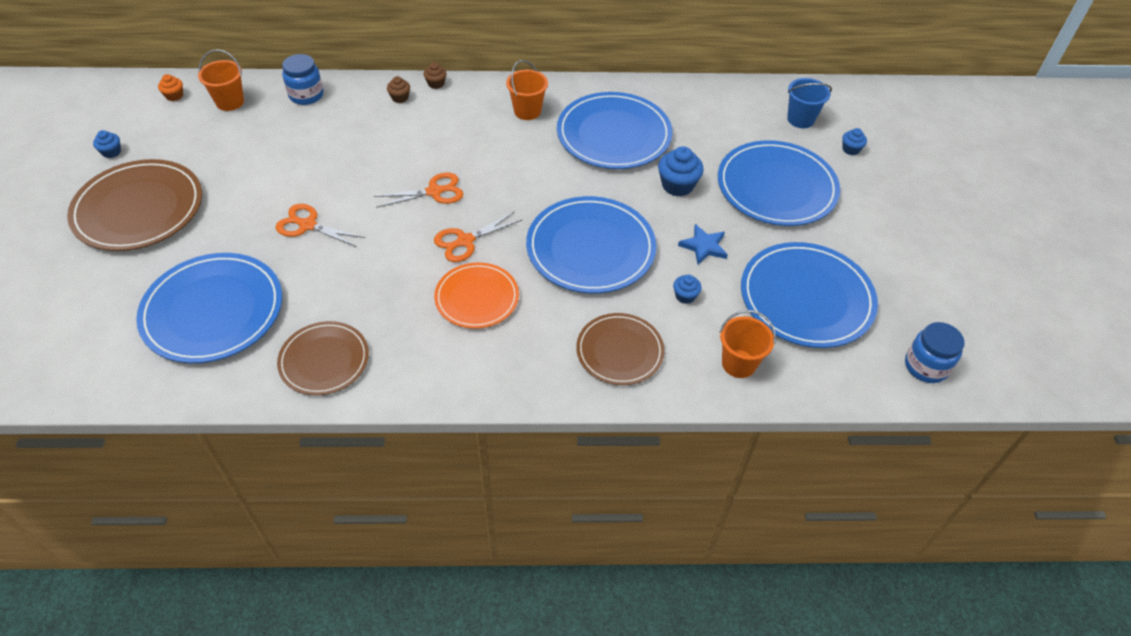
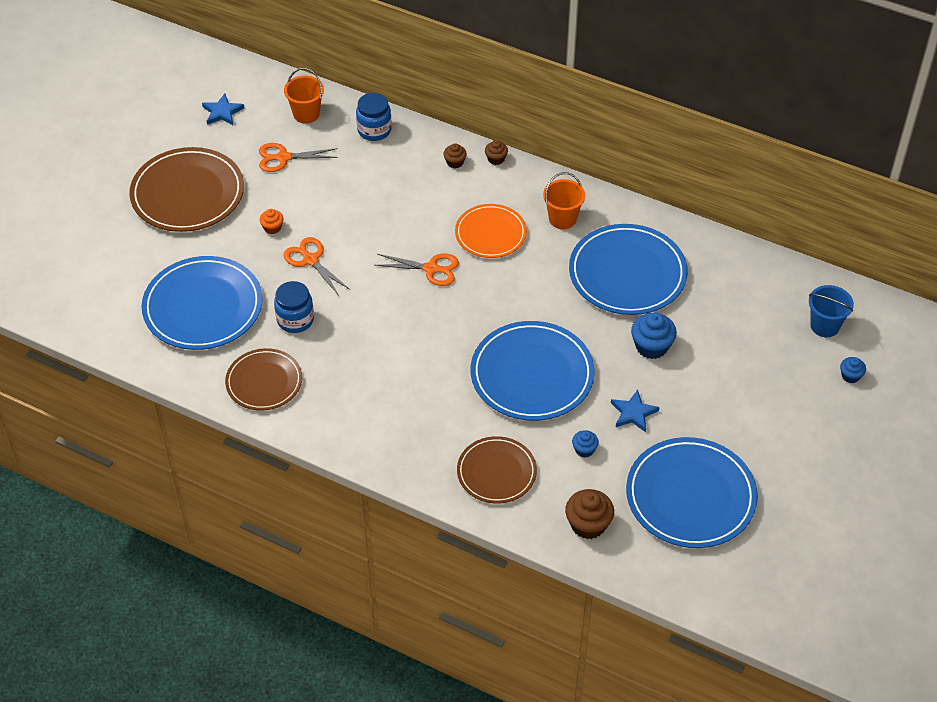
camera: 30 degrees right, 0 degrees up
blue cupcake [93,130,121,158] -> none
orange cupcake [158,74,183,101] -> orange cupcake moved to [259,209,283,234]
orange scissors [434,211,522,262] -> orange scissors moved to [259,143,338,172]
orange plate [434,262,519,329] -> orange plate moved to [455,204,527,258]
blue plate [718,140,840,226] -> none
orange bucket [719,310,776,378] -> brown cupcake [565,489,614,539]
blue jar [905,322,965,383] -> blue jar moved to [274,281,314,333]
none -> blue star [202,93,245,125]

